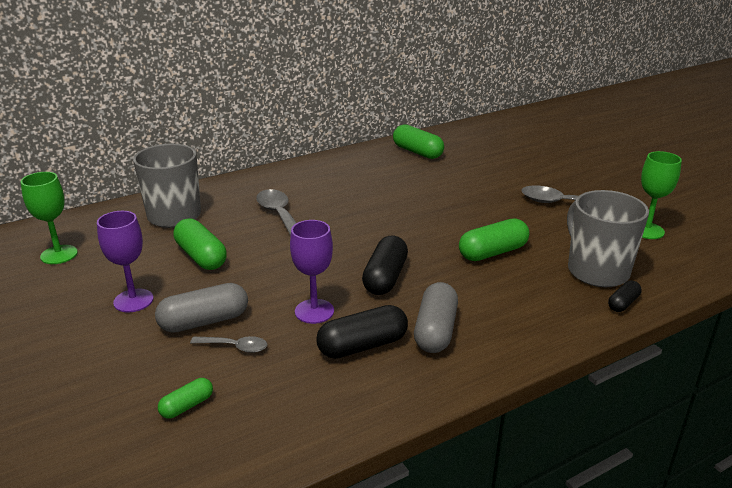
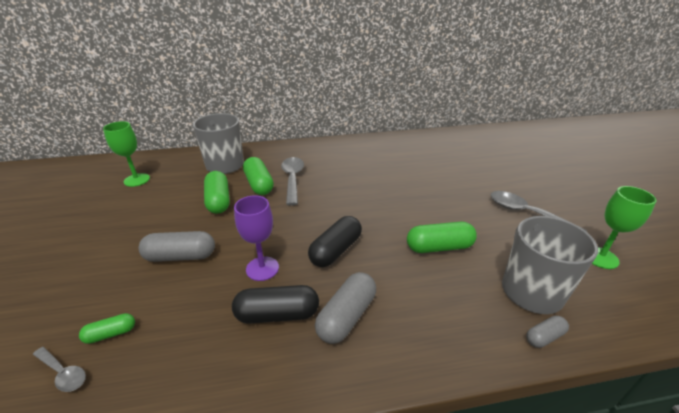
camera: 20 degrees right, 5 degrees up
purple goblet [97,211,154,312] -> none
grey spoon [190,336,267,353] -> grey spoon moved to [33,347,86,392]
green capsule [393,124,444,159] -> green capsule moved to [243,157,274,195]
black capsule [608,281,642,312] -> grey capsule [526,316,569,348]

